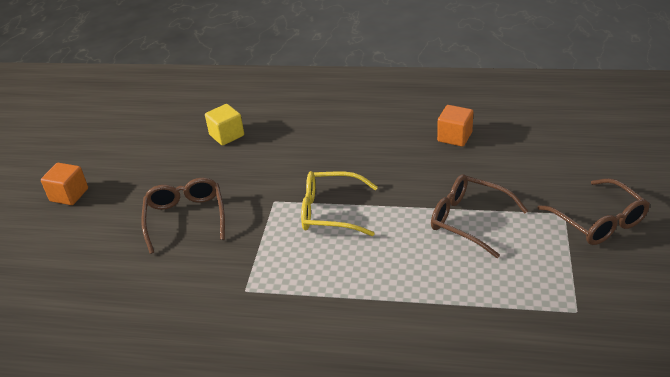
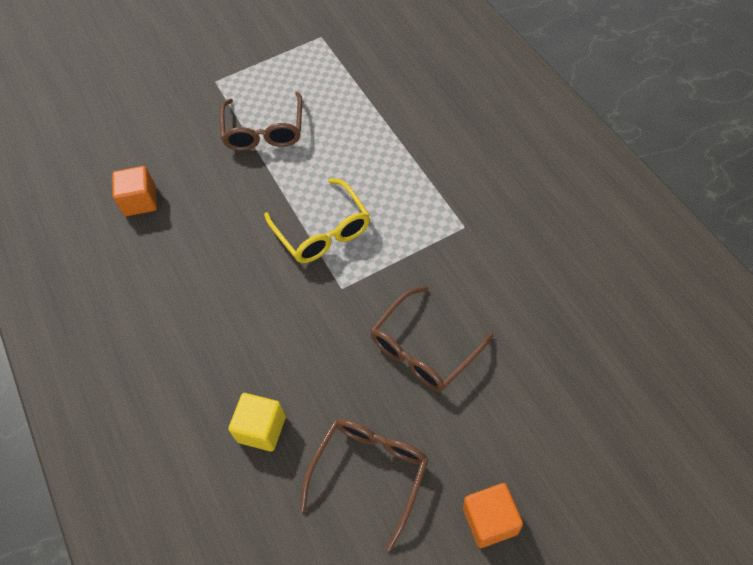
camera: 125 degrees left, 20 degrees up
brown glasses [538,178,650,245] -> brown glasses moved to [300,419,428,551]

